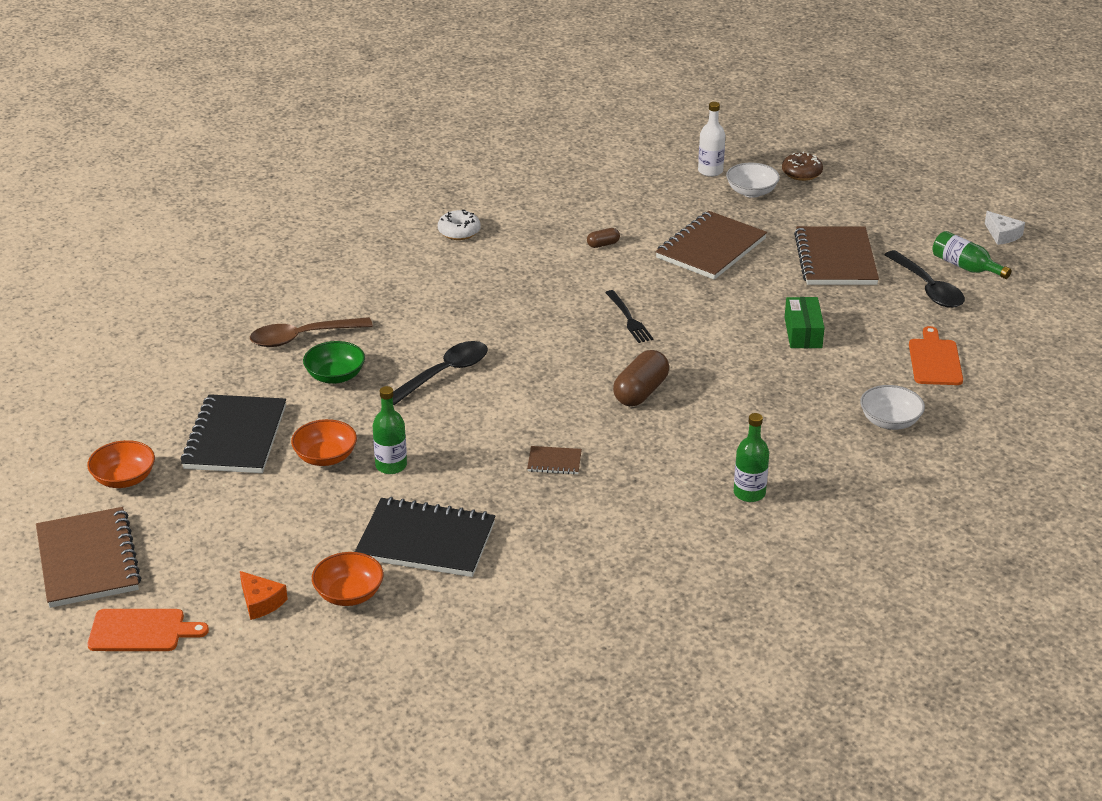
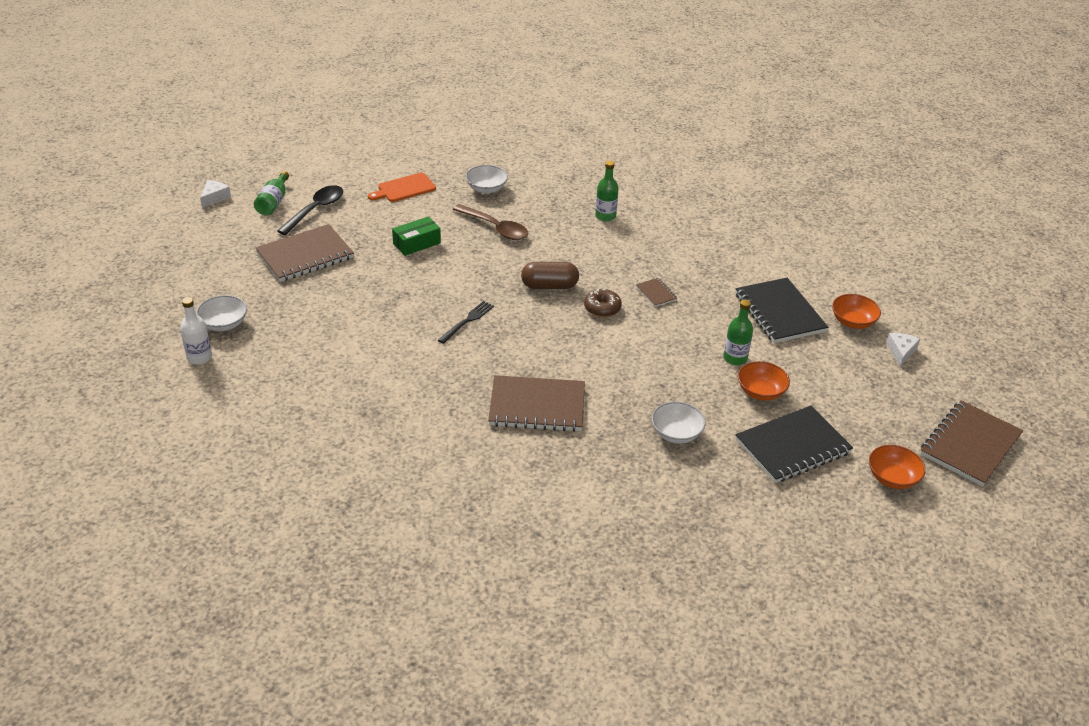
camera: 125 degrees left, 5 degrees up
orange cutting board [87,609,209,651] -> none
orange cheese [240,571,288,620] -> white cheese [886,333,920,367]
brown spoon [250,317,373,347] -> brown spoon moved to [453,204,528,240]
green bowl [303,341,365,384] -> white bowl [652,402,706,444]
black spoon [393,341,488,405] -> none
white donut [438,210,481,240] -> none
brown capsule [587,228,620,248] -> none
brown notebook [655,211,767,280] -> brown notebook moved to [488,375,585,432]
brown donut [782,152,823,181] -> brown donut moved to [584,288,622,317]

